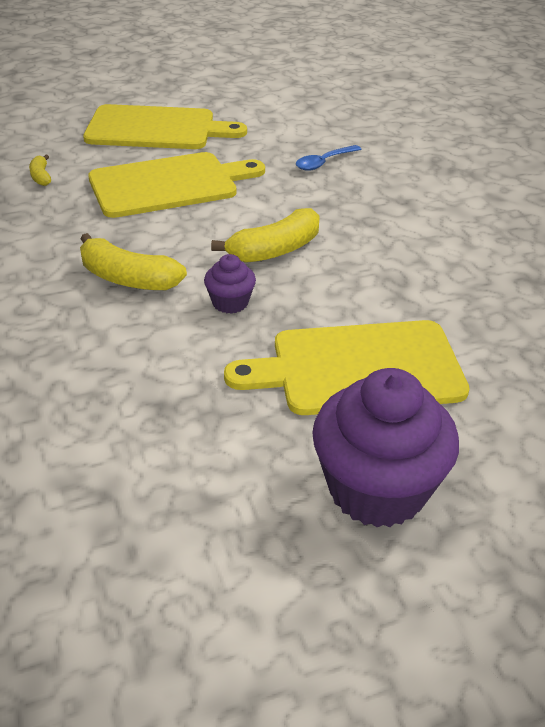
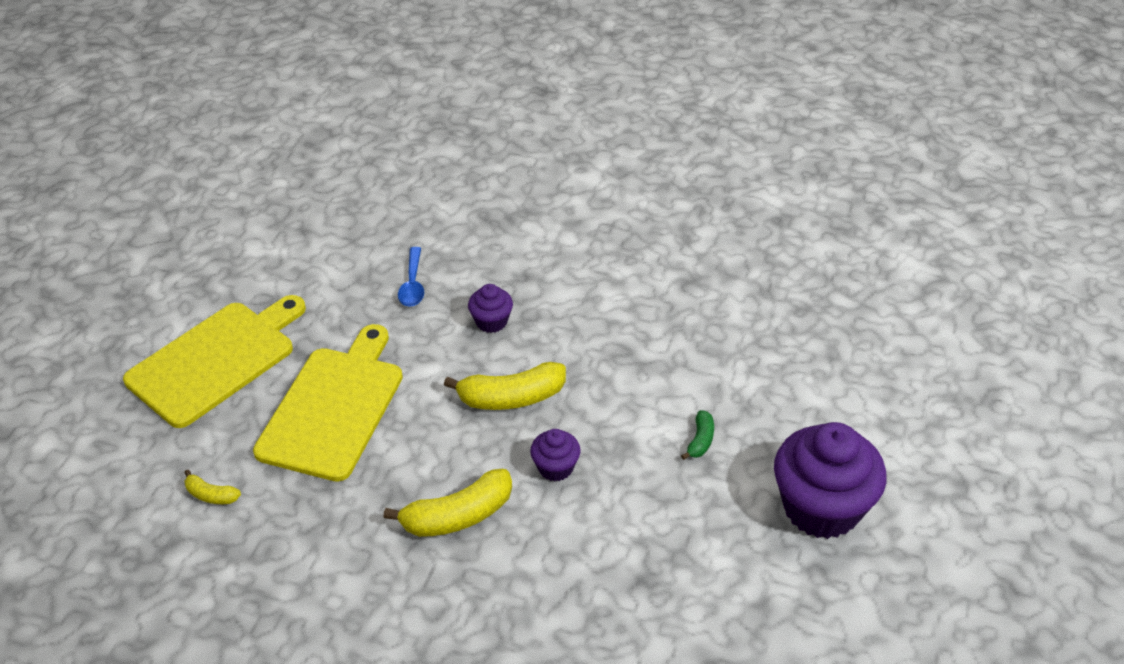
camera: 50 degrees left, 5 degrees up
yellow banana [211,208,319,263] -> yellow banana turned 75 degrees clockwise [444,362,566,410]
yellow cutting board [224,320,470,415] -> green banana [681,410,714,460]
none -> purple cupcake [468,284,513,333]

